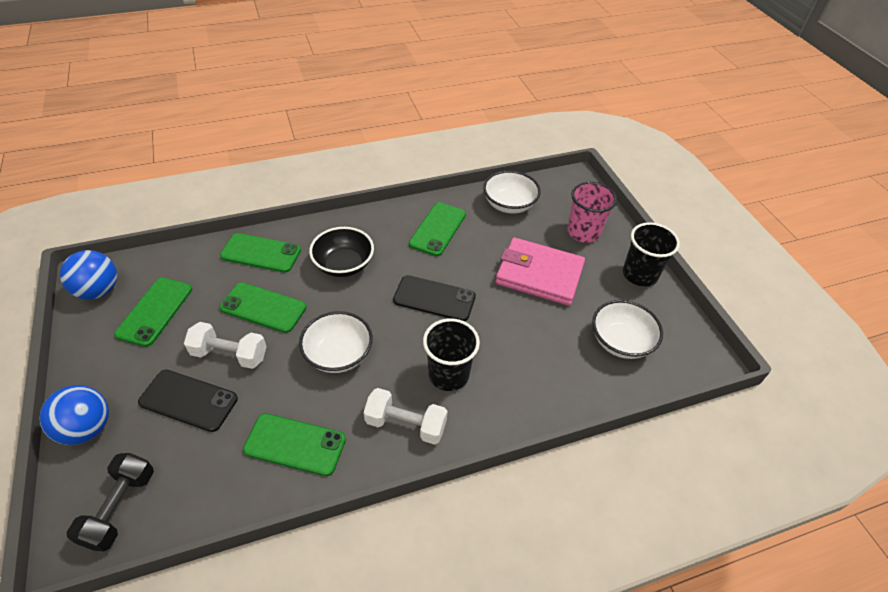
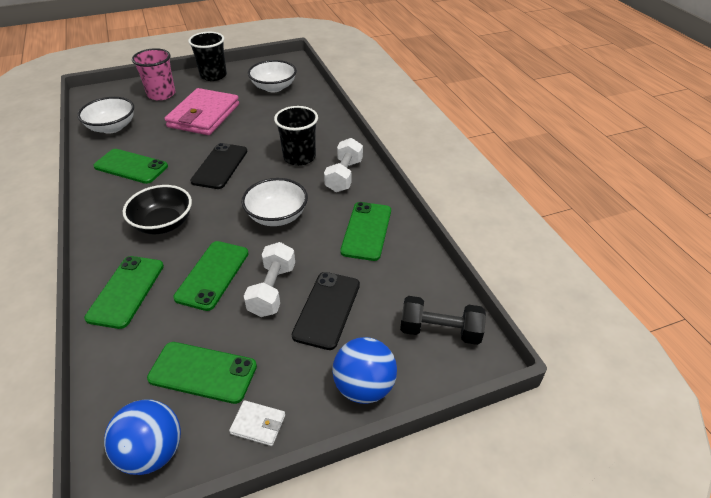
camera: 90 degrees left, 5 degrees down
none -> white wallet [229,400,285,446]

